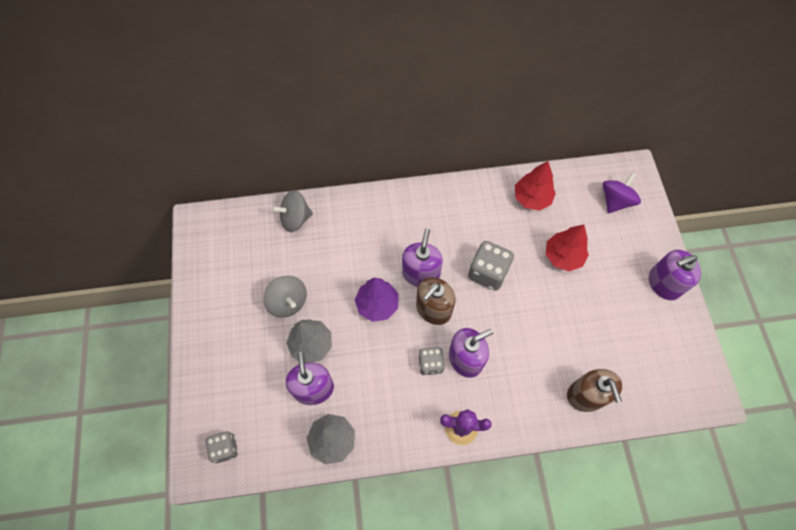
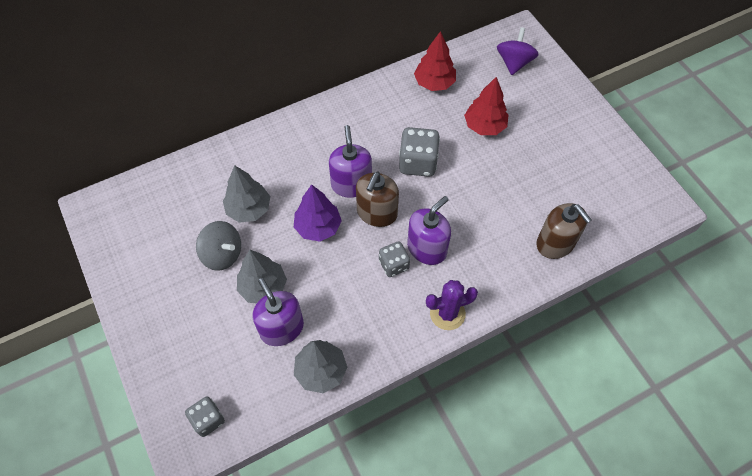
camera: 20 degrees left, 5 degrees down
grey spinning top [271,190,313,232] -> none
purple soap dispenser [649,250,701,300] -> none
none -> grey tree [223,165,270,223]

